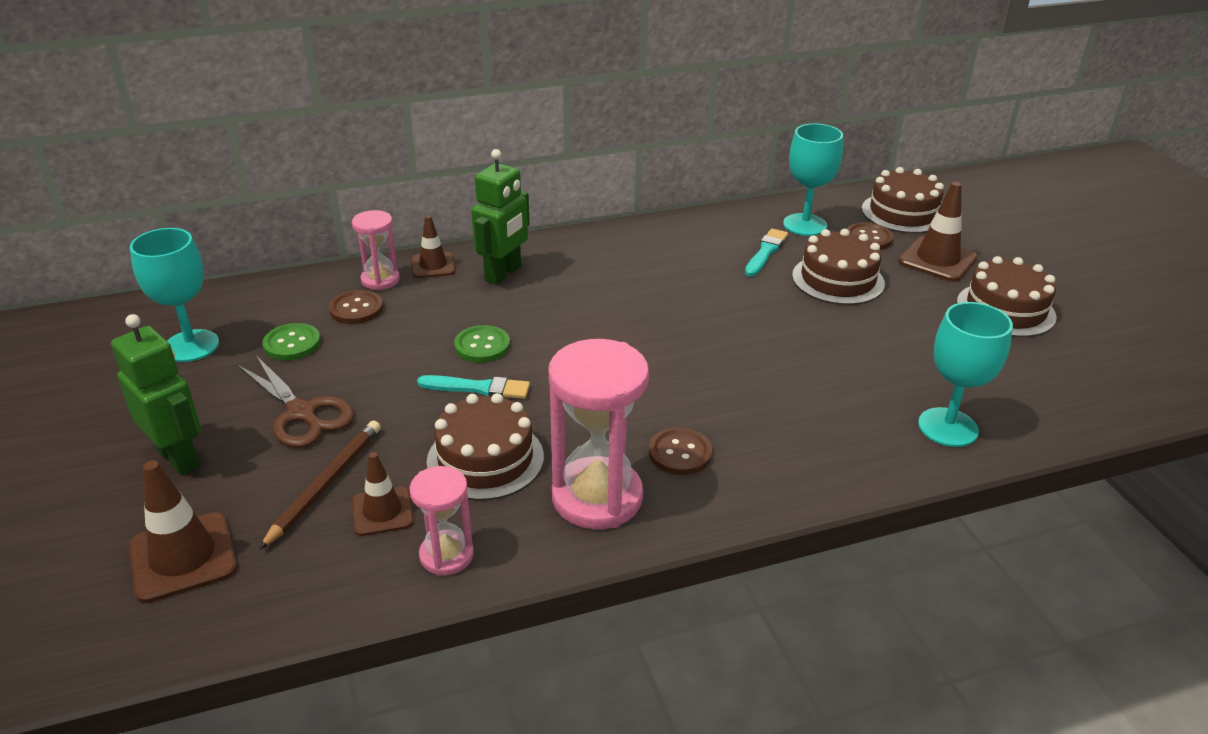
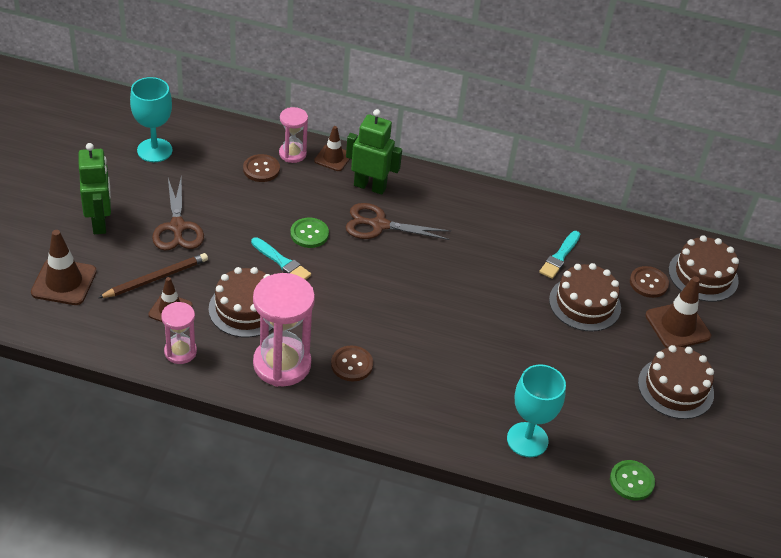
camera: 30 degrees right, 10 degrees up
green button [263,323,321,360] -> green button moved to [610,460,655,500]
green robot [471,149,530,285] -> green robot turned 135 degrees counterclockwise [346,109,402,195]
turquoise brush [745,228,788,277] -> turquoise brush turned 150 degrees clockwise [539,231,580,279]
turquoise goblet [783,124,843,236] -> none
none -> brown scissors [346,203,451,240]

